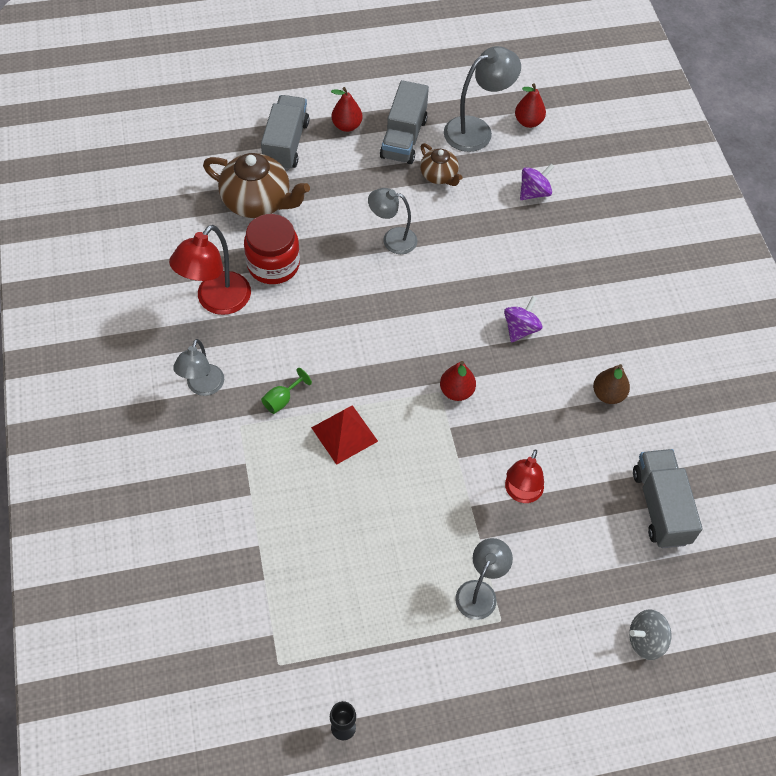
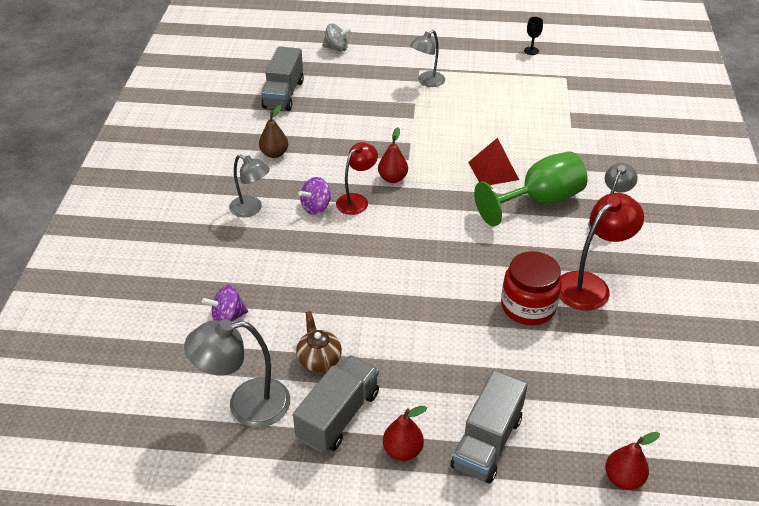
camera: 160 degrees left, 15 degrees down
brown teapot [203,153,310,218] -> none
green goblet [261,368,312,414] -> green goblet [474,151,588,227], size x2.45
grey lamp [368,188,417,254] -> grey lamp moved to [229,155,270,217]
red lamp [505,449,544,503] -> red lamp moved to [336,142,378,215]
red pear [515,83,546,128] -> red pear moved to [605,432,660,490]

